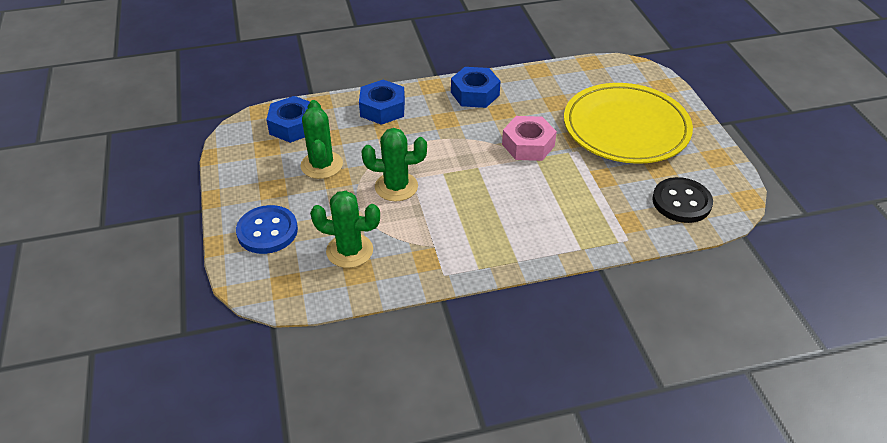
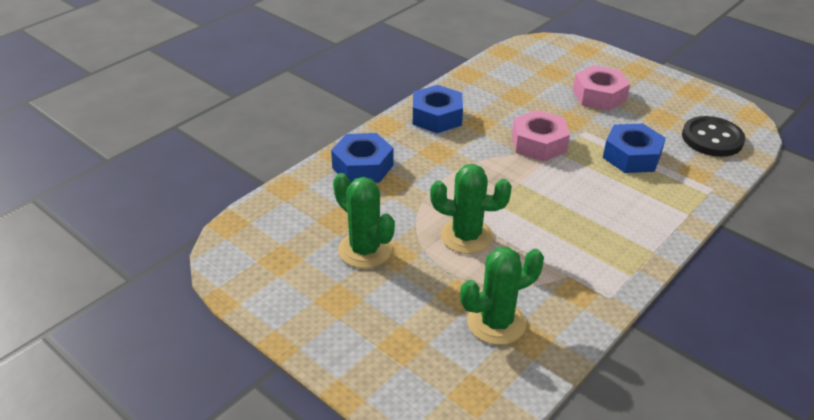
camera: 35 degrees left, 5 degrees down
blue button [236,205,298,254] -> none
blue nut [266,96,310,143] -> blue nut moved to [603,123,666,173]
green cactus [362,128,427,201] -> green cactus turned 45 degrees clockwise [430,164,512,254]
yellow plate [564,83,693,164] -> pink nut [573,65,630,111]

